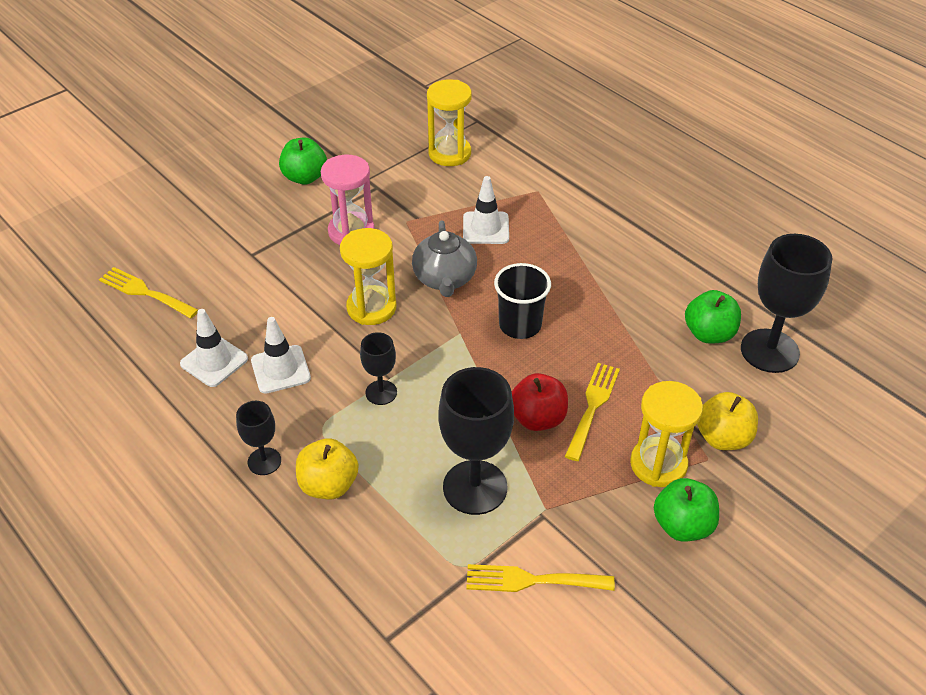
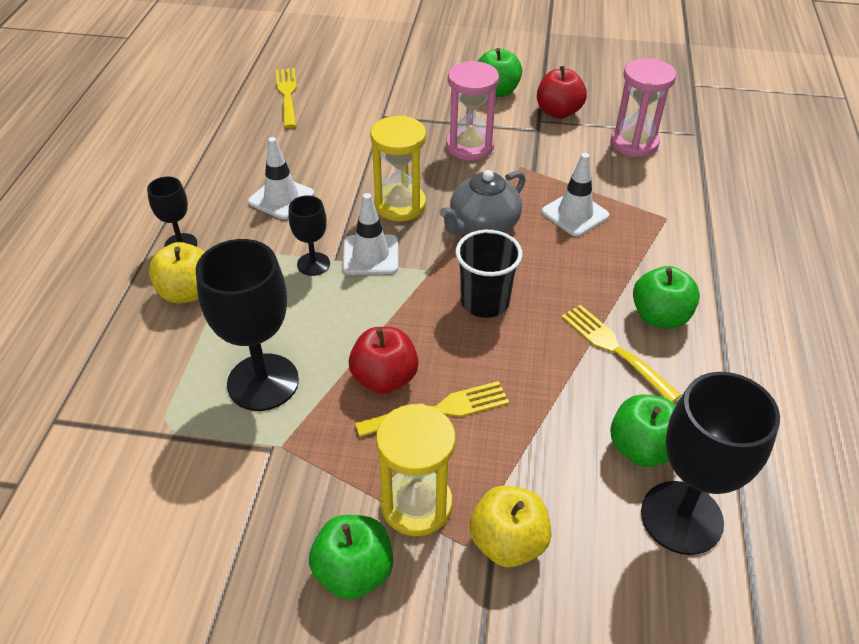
camera: 50 degrees right, 0 degrees up
white traffic cone [180,309,248,387] -> white traffic cone moved to [343,193,398,275]
yellow hourglass [427,80,472,166] -> pink hourglass [611,58,676,157]
yellow fork [466,564,615,592] -> yellow fork moved to [561,305,682,402]
none -> red apple [537,66,587,119]
none -> green apple [633,266,700,329]

